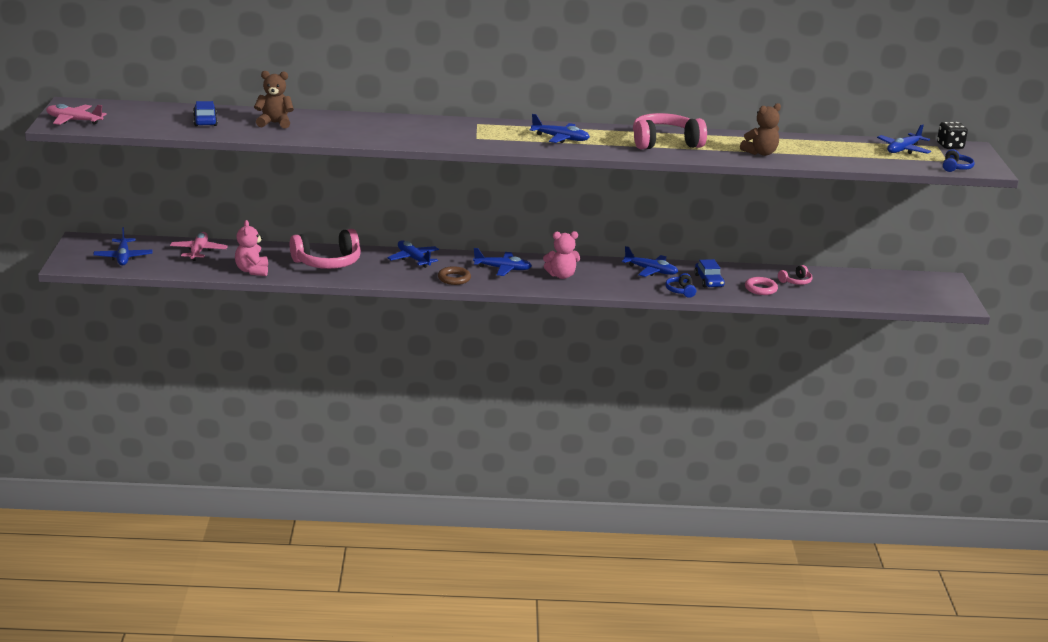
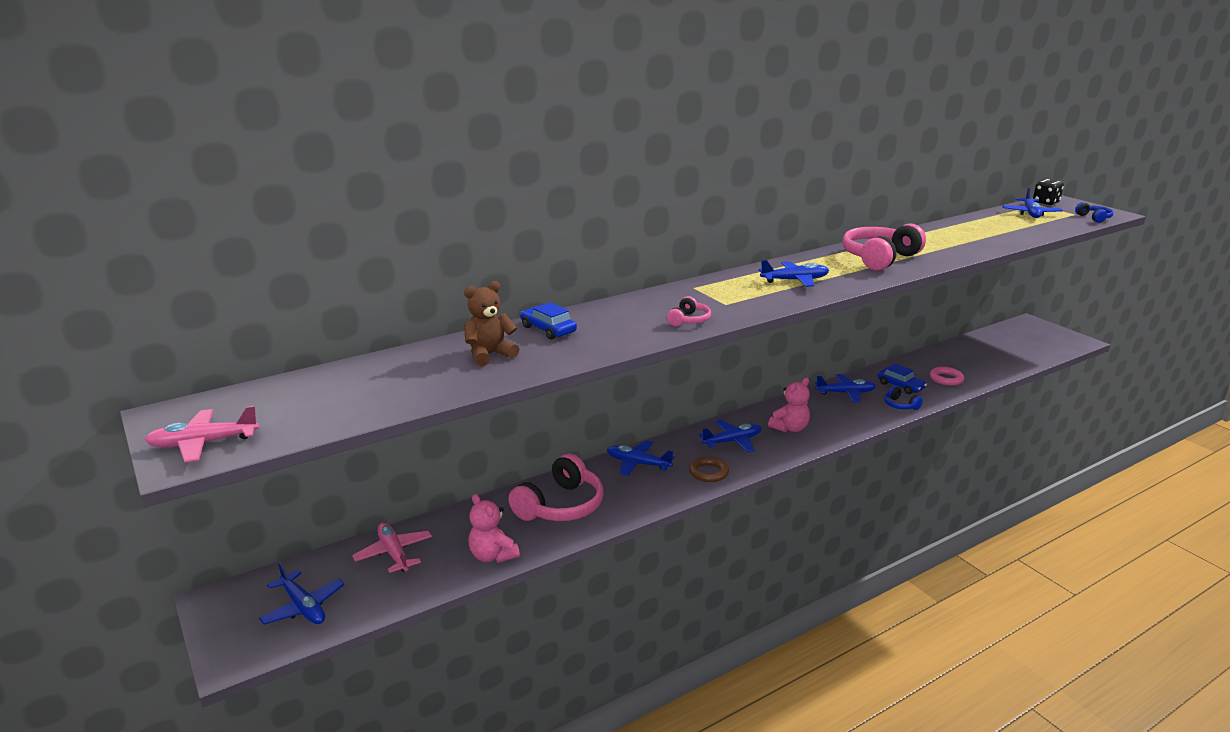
camera: 30 degrees left, 0 degrees up
blue car [193,101,218,126] -> blue car moved to [520,302,577,339]
brown teddy bear [740,103,781,156] -> none
pink headphones [778,265,813,285] -> pink headphones moved to [667,296,711,326]

